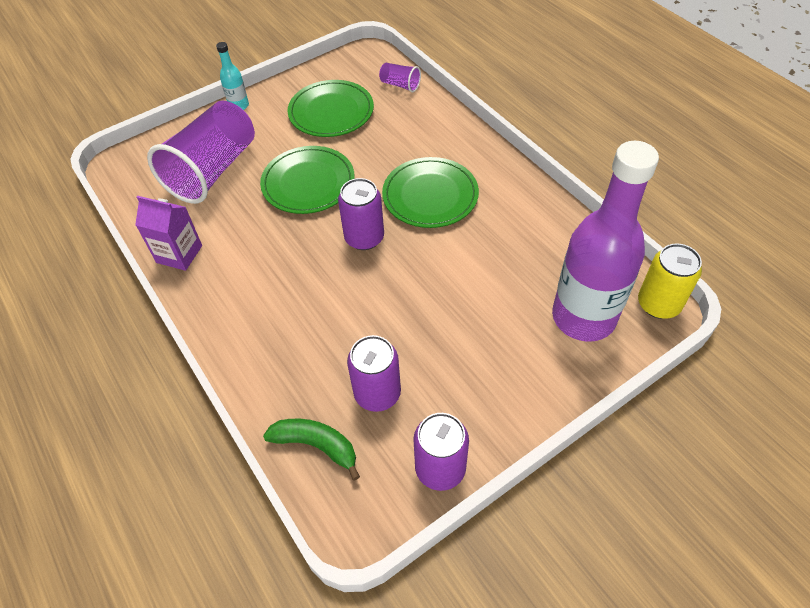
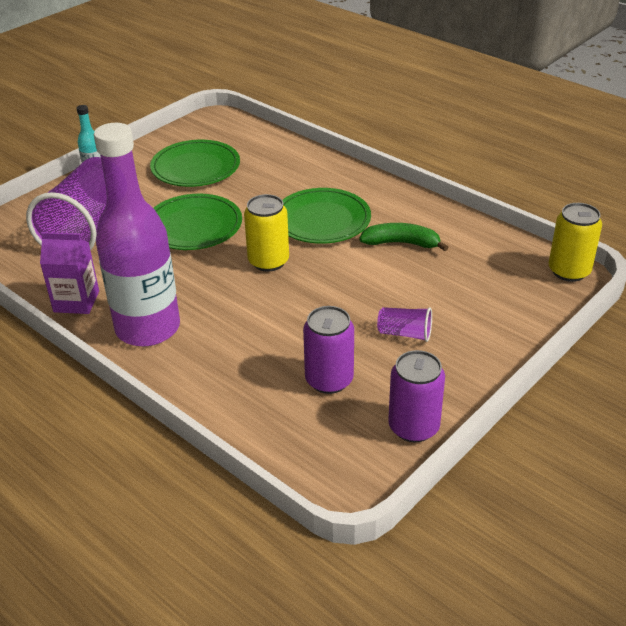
camera: 15 degrees left, 15 degrees down
green banana [263,419,360,480] -> green banana moved to [359,223,448,251]
purple can [338,178,384,250] -> yellow can [244,194,289,272]
purple cup [379,63,421,92] -> purple cup moved to [377,307,432,342]
purple bottle [552,141,659,342] -> purple bottle moved to [94,123,180,347]

